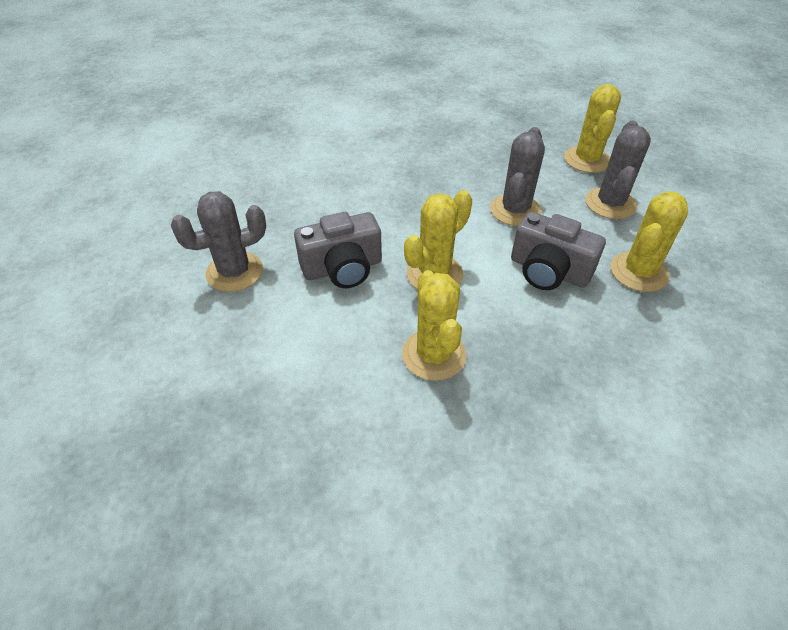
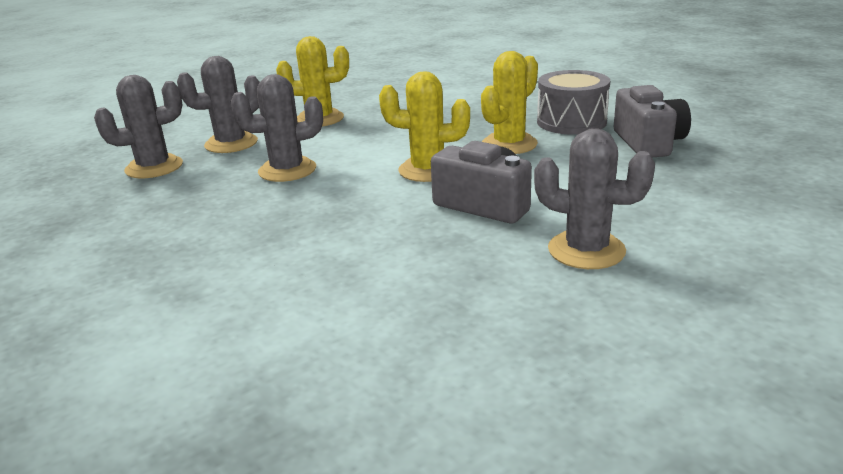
camera: 125 degrees left, 20 degrees down
grey camera [511,212,606,290] -> grey camera moved to [613,85,691,157]
yellow cactus [564,84,621,173] -> grey cactus [94,75,183,178]
none -> grey drum [537,70,610,135]

